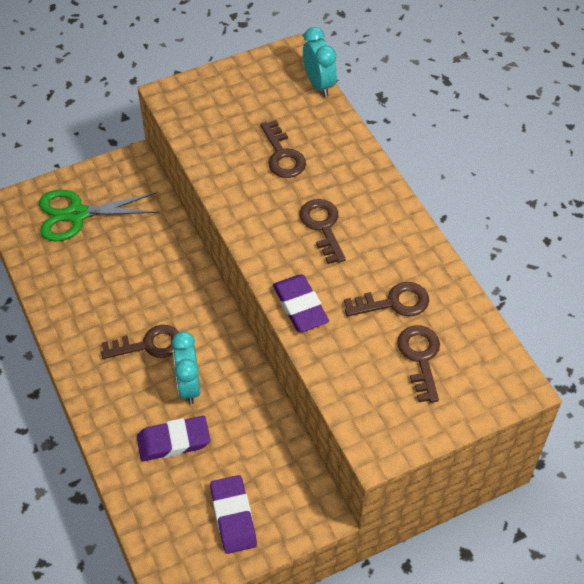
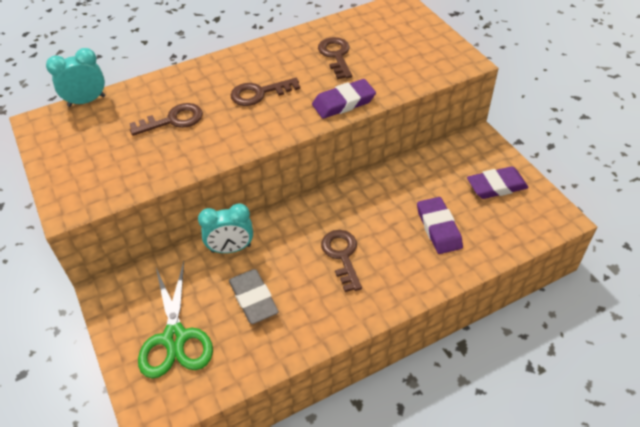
camera: 90 degrees left, 5 degrees down
turquoise clock [172,331,200,404] -> turquoise clock moved to [198,204,253,253]
brown key [397,325,440,403] -> none
none -> grey eraser [229,269,279,324]

